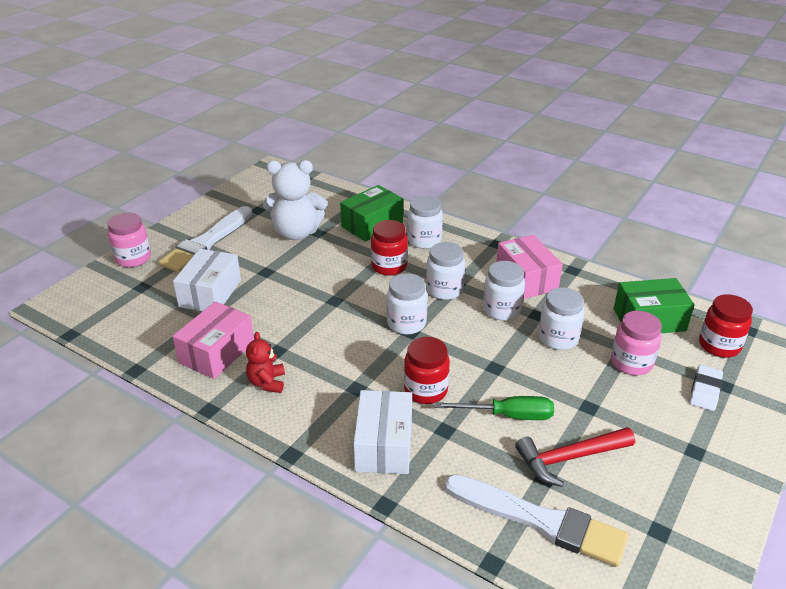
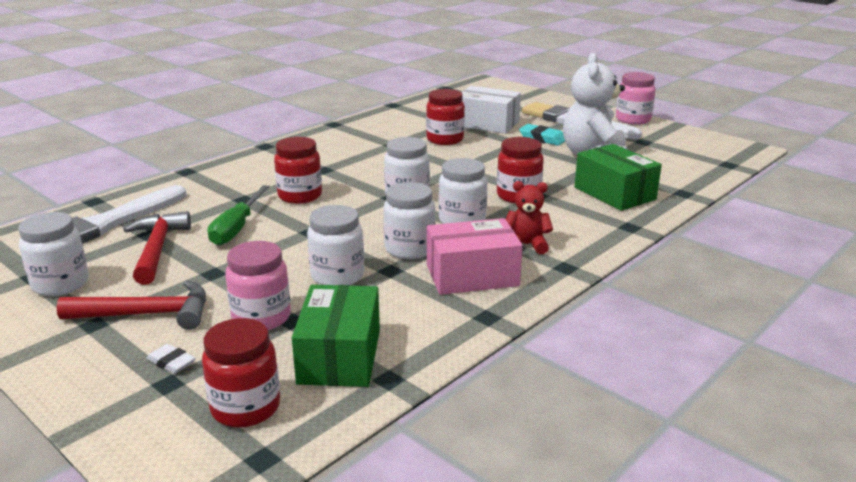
camera: 100 degrees right, 10 degrees down
pink jar [108,213,151,267] -> pink jar moved to [616,72,656,125]
pink box [172,301,254,379] -> none
red teddy bear [246,332,285,393] -> red teddy bear moved to [506,181,553,254]
white box [353,390,412,474] -> none
white jar [407,196,443,249] -> white jar moved to [18,212,89,296]
white eraser [690,365,723,411] -> white eraser [147,344,196,374], size x0.66
none -> red hammer [56,280,206,330]
none -> red jar [426,89,465,145]
none -> turquoise eraser [519,124,565,146]

